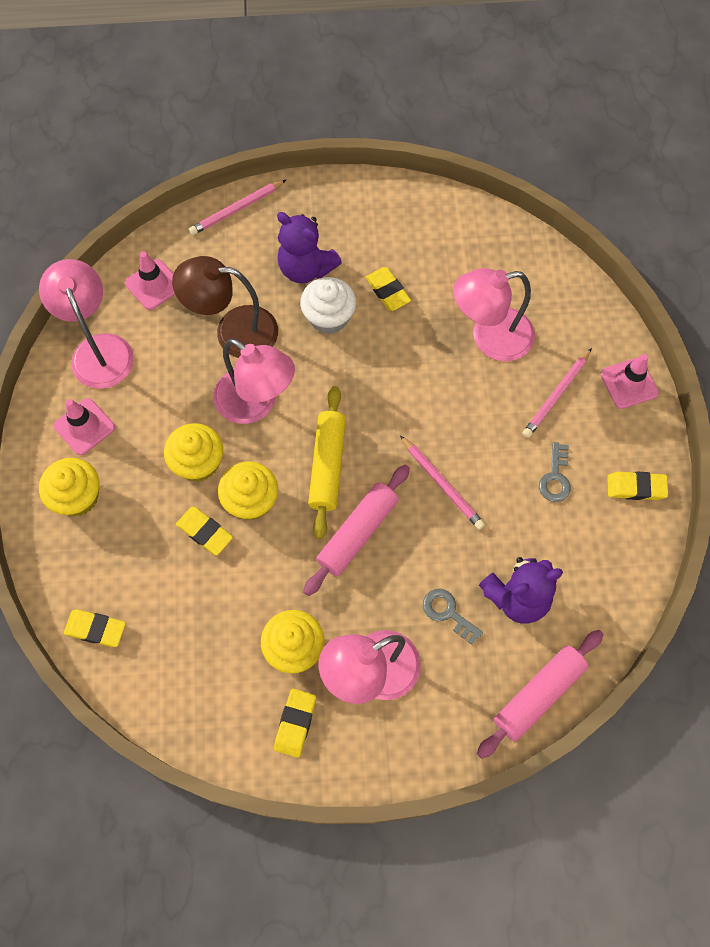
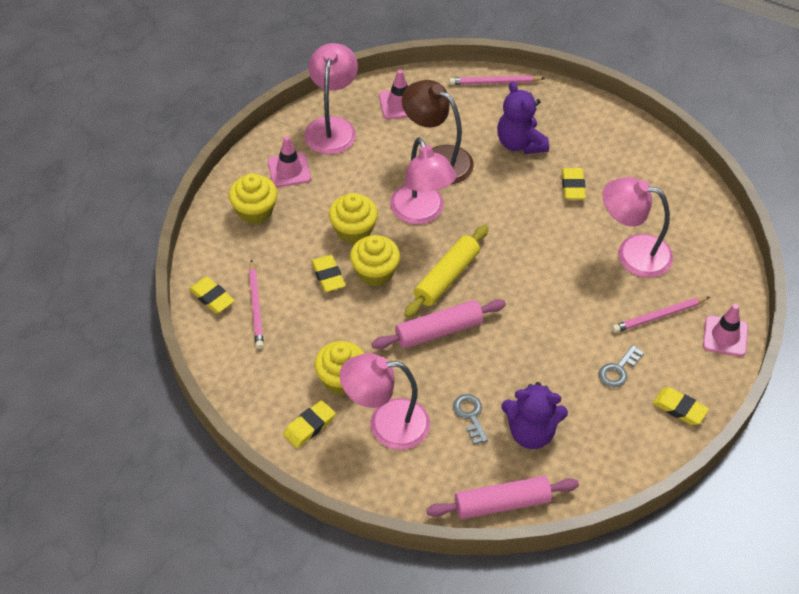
camera: 30 degrees right, 15 degrees down
white cupcake [300,277,356,334] -> none
pink pencil [400,435,485,530] -> pink pencil moved to [249,259,264,349]

